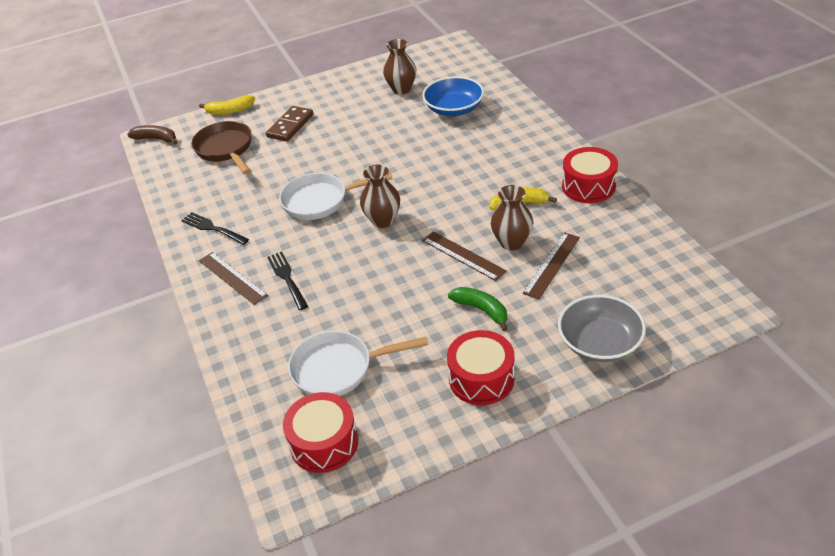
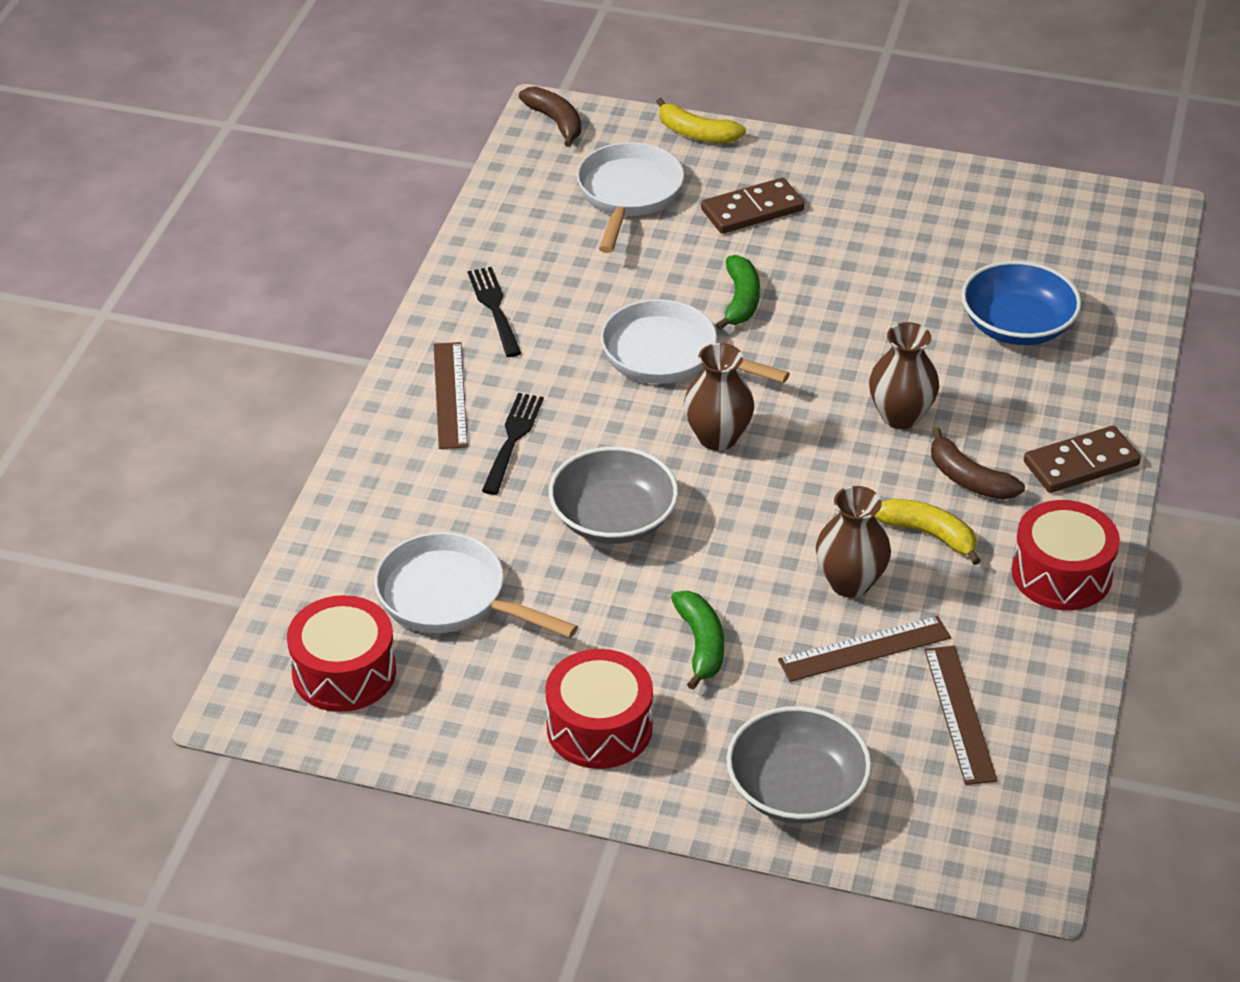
camera: 35 degrees right, 0 degrees up
brown pan [191,121,252,174] -> white pan [577,142,684,253]
brown vase [383,39,417,95] -> brown vase moved to [869,322,939,429]
brown ruler [422,231,507,281] -> brown ruler moved to [924,646,998,785]
none -> grey bowl [549,446,678,544]
none -> green banana [716,255,760,330]
none -> brown banana [931,428,1025,500]
none -> brown domino [1024,426,1141,493]

